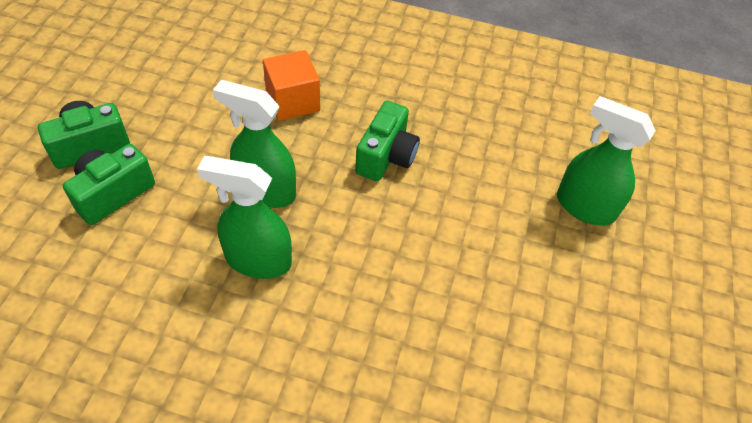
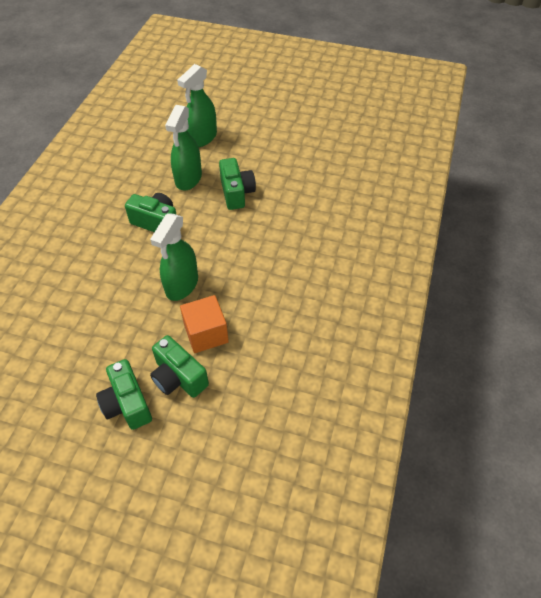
camera: 85 degrees left, 0 degrees up
green spray bottle [197,156,292,279] -> green spray bottle moved to [165,105,202,190]
orange cube [263,50,320,121] -> orange cube moved to [180,295,229,353]
none -> green camera [219,158,256,210]

